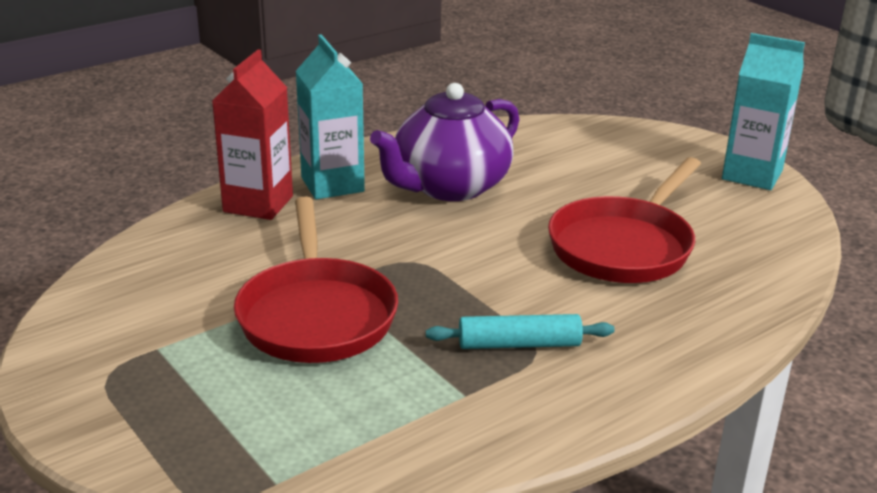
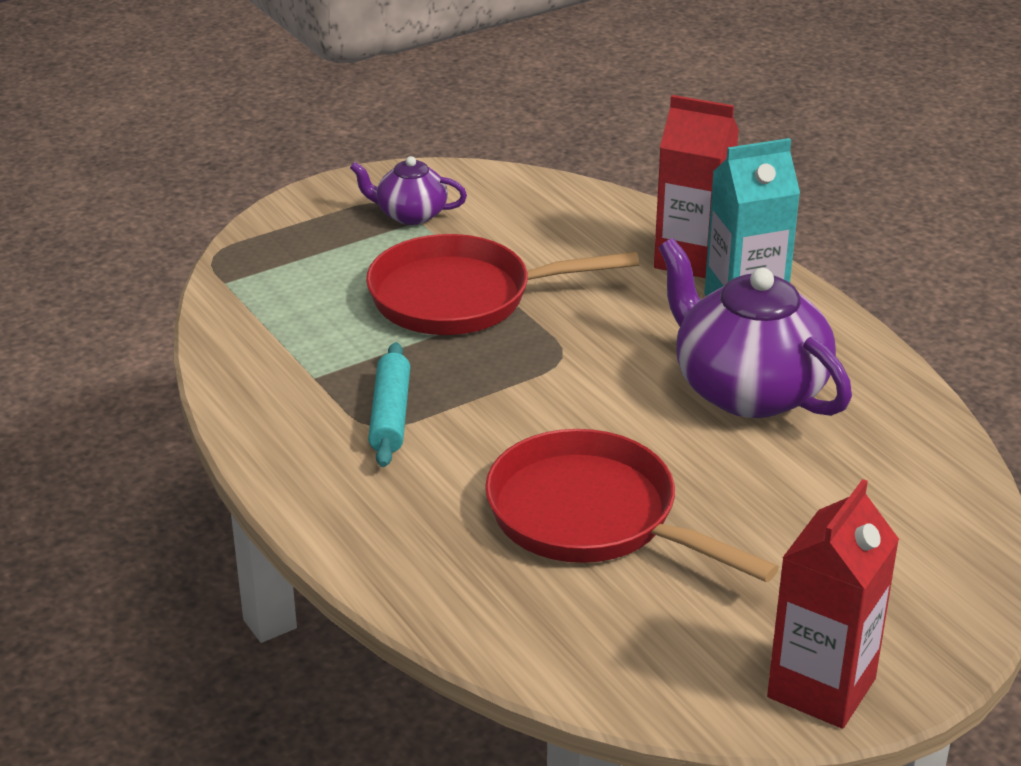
camera: 95 degrees right, 5 degrees up
turquoise carton [722,33,805,190] -> red carton [767,479,899,729]
none -> purple teapot [350,156,467,225]

